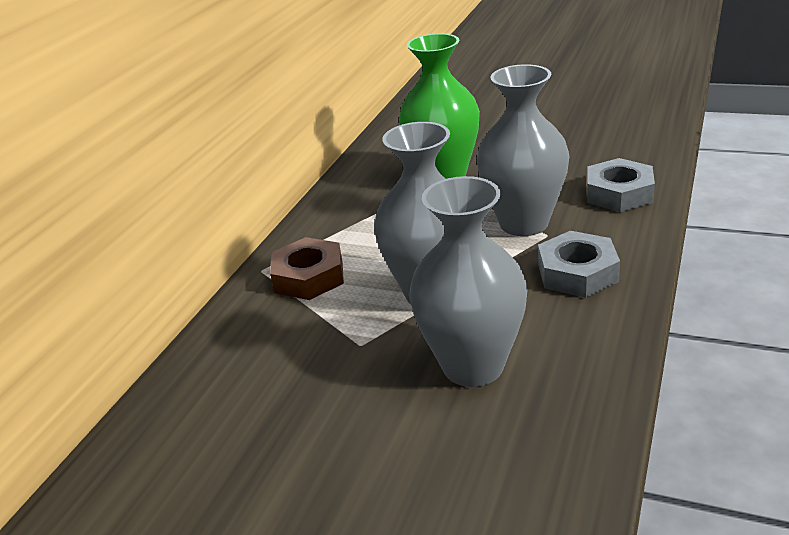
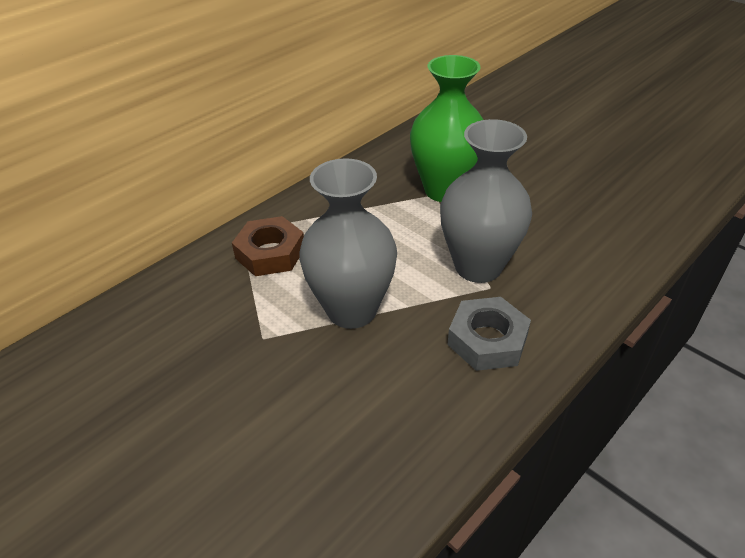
camera: 20 degrees right, 10 degrees up
grey vase [409,176,527,387] -> none
grey nut [587,158,655,212] -> none

